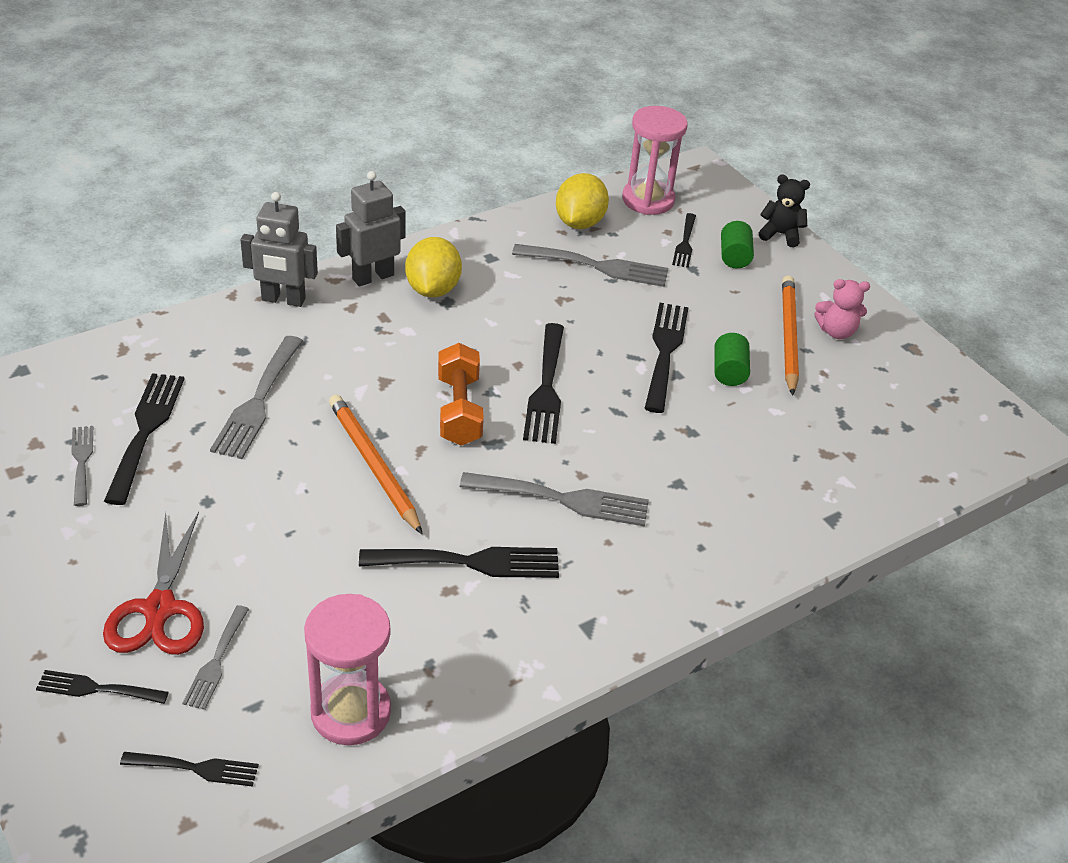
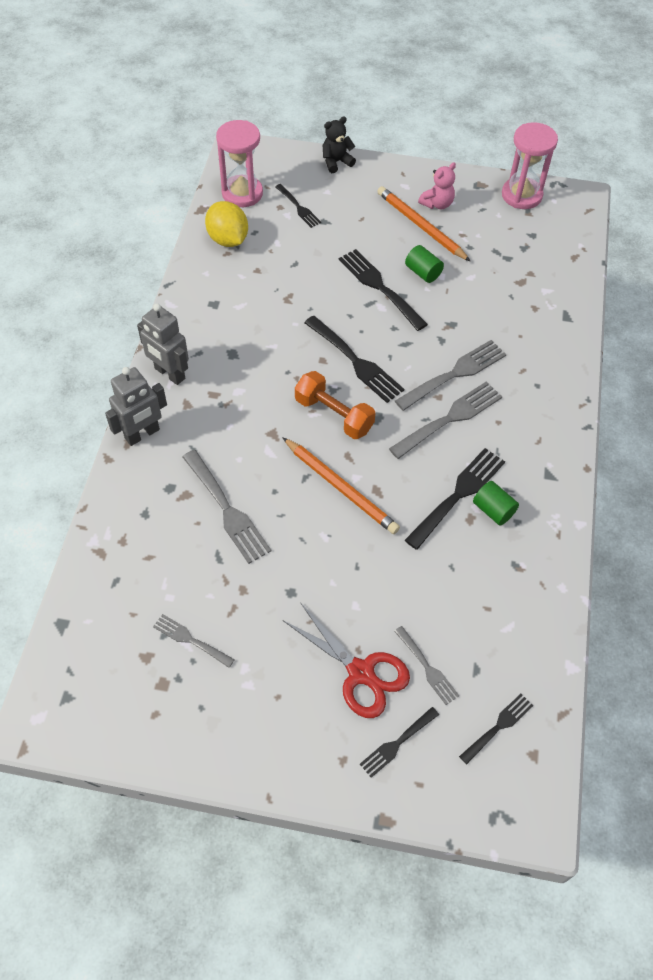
camera: 45 degrees left, 15 degrees up
black fork [104,373,184,505] -> none
pink hourglass [304,594,391,745] -> pink hourglass moved to [502,122,558,209]
orange pencil [329,395,422,534] -> orange pencil turned 150 degrees counterclockwise [282,437,400,534]
grey robot [336,171,406,286] -> grey robot turned 60 degrees counterclockwise [137,304,189,385]
yellow lemon [405,237,462,297] -> none
grey fork [512,244,668,287] -> grey fork moved to [395,340,506,411]
green cylinder [721,221,754,268] -> green cylinder moved to [473,481,519,526]

